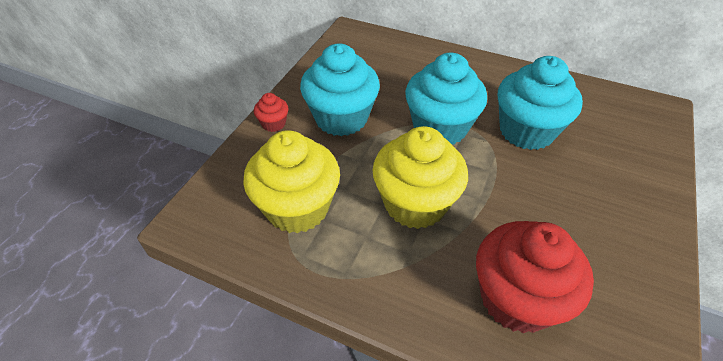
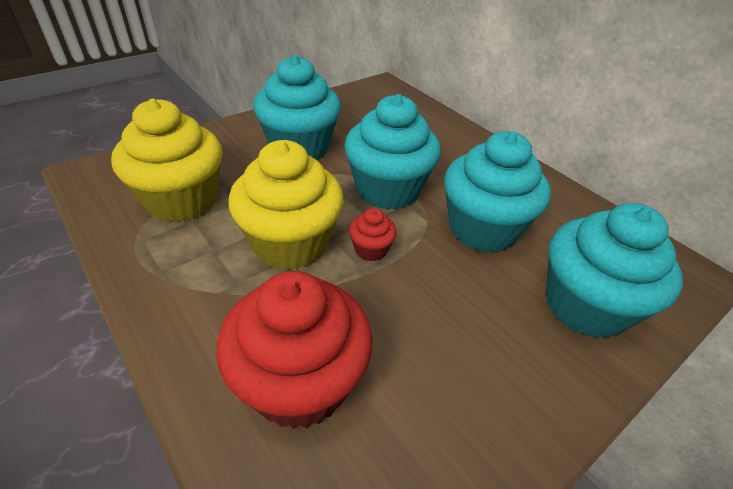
camera: 25 degrees right, 5 degrees down
red cupcake [254,93,289,132] -> red cupcake moved to [349,208,397,261]
none -> turquoise cupcake [546,203,683,339]

